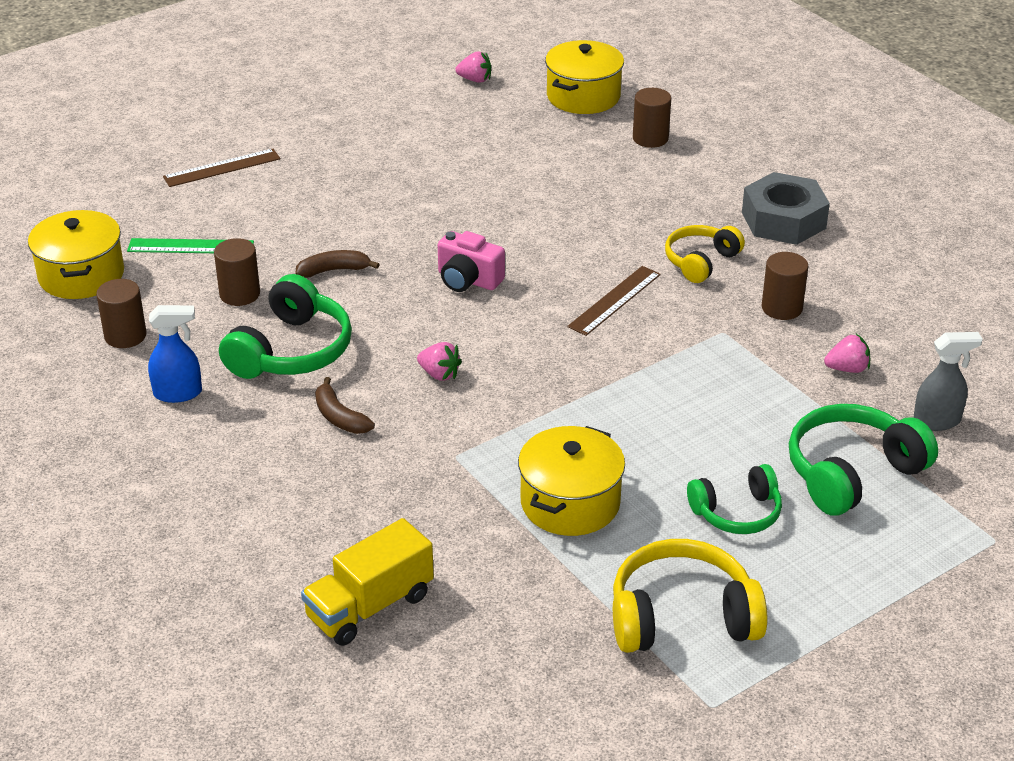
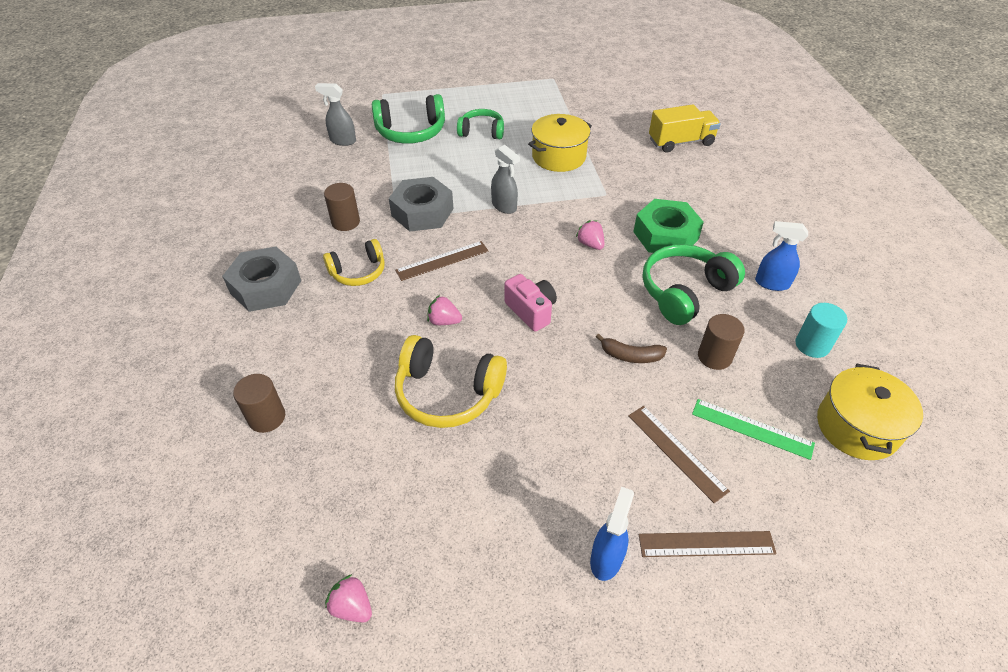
camera: 155 degrees left, 10 degrees up
brown cylinder [96,279,147,348] -> turquoise cylinder [795,303,847,358]
brown banana [315,377,375,434] -> green nut [633,199,704,253]
yellow pot [545,40,624,114] -> none
yellow headphones [613,539,767,653] -> yellow headphones moved to [395,335,507,428]
pink strawberry [824,334,870,373] -> pink strawberry moved to [427,295,462,325]
none -> grey nut [389,177,454,232]
none -> grey spray bottle [491,145,520,214]
none -> blue spray bottle [590,486,634,581]
none -> brown ruler [628,406,730,503]

